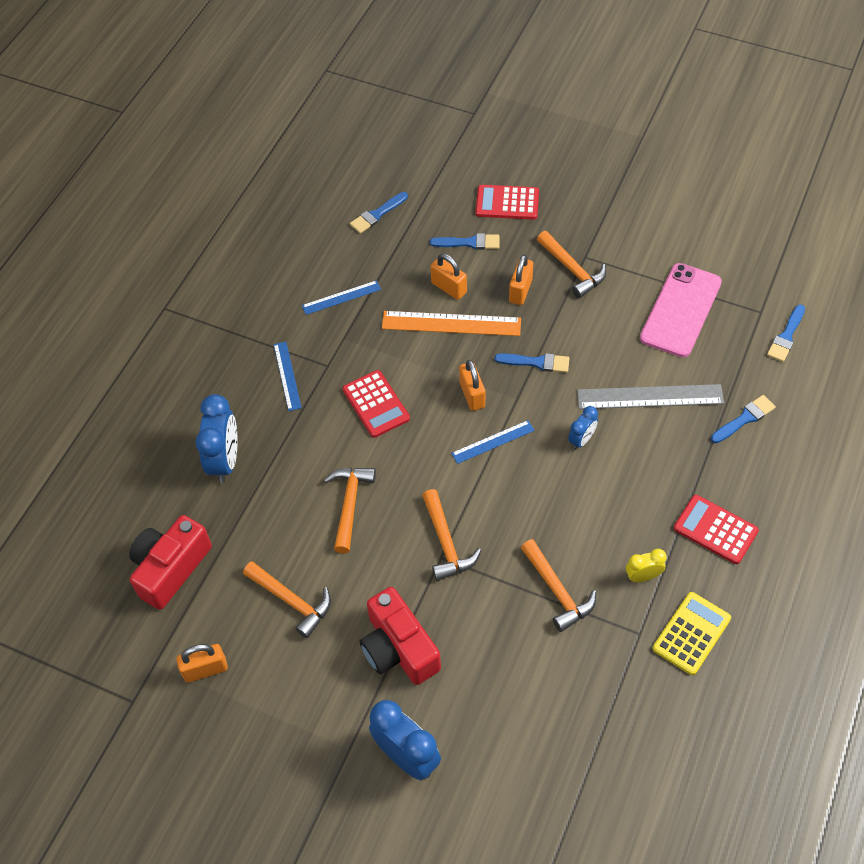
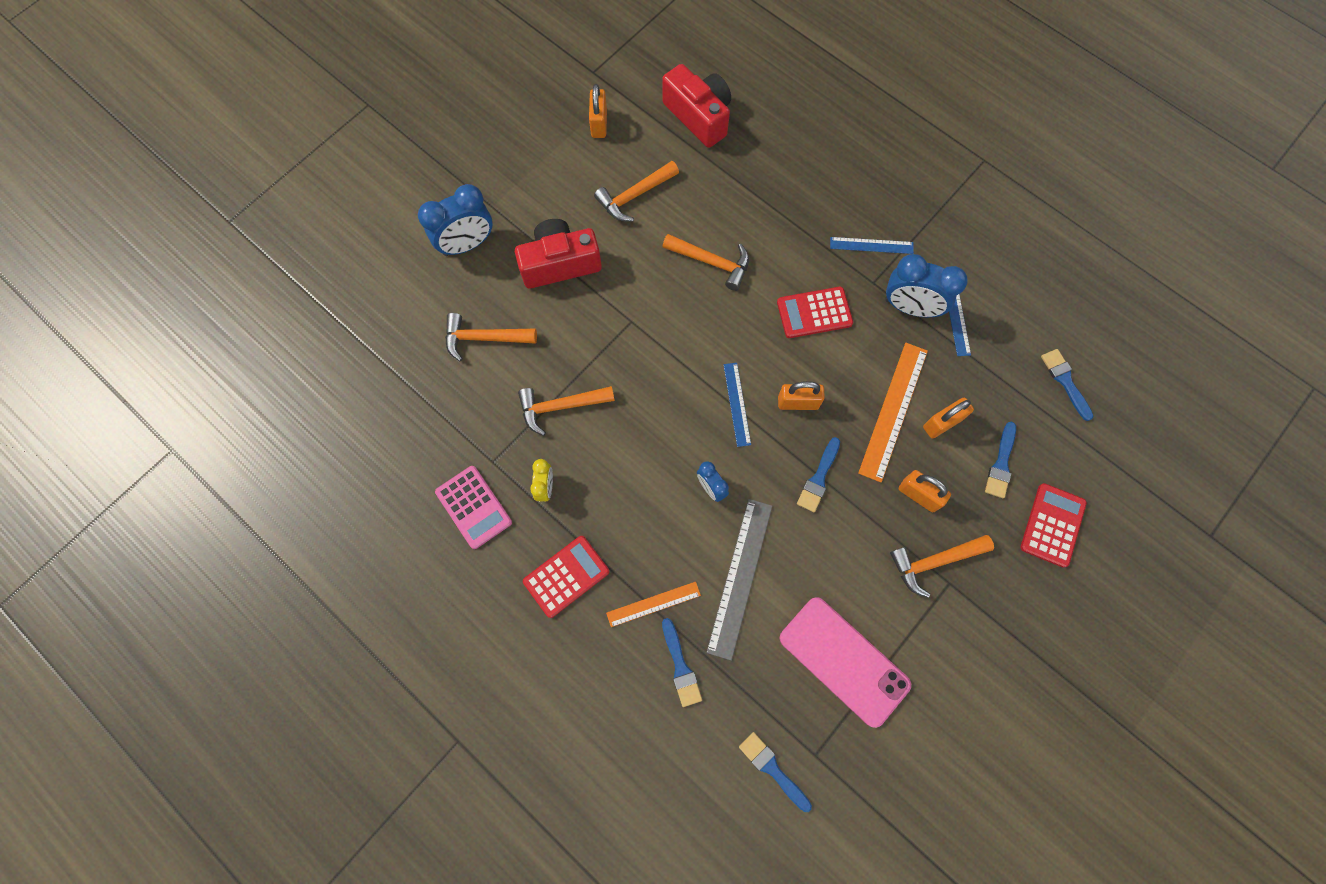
camera: 105 degrees right, 15 degrees up
blue clock [195,394,238,483] -> blue clock moved to [885,254,968,317]
orange hammer [422,489,481,581] -> orange hammer moved to [445,313,537,361]
yellow calculator [653,592,731,675] -> pink calculator [435,466,512,549]
none -> orange ruler [606,582,701,627]

